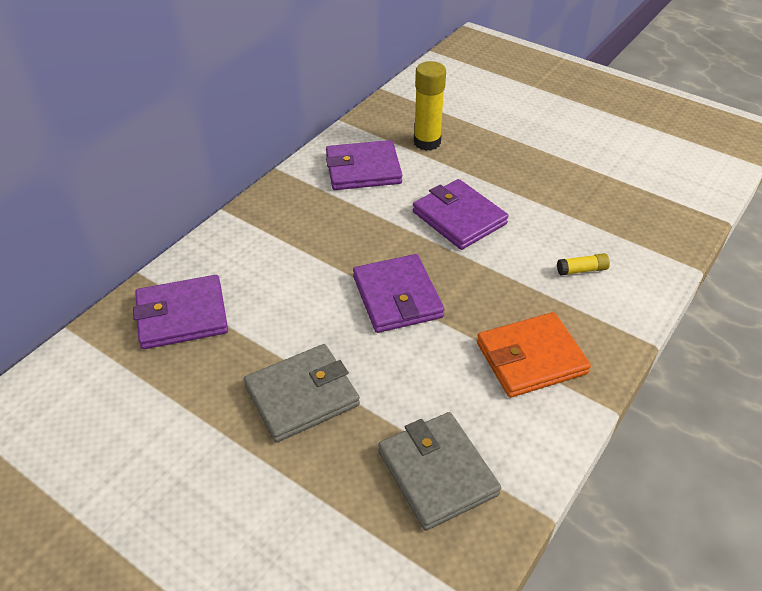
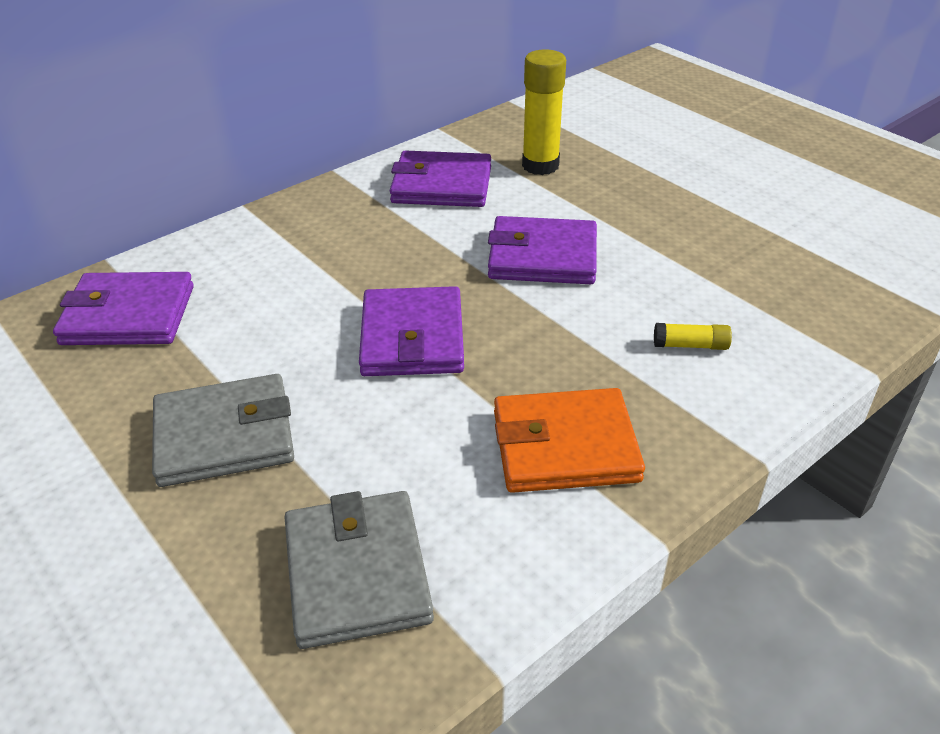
camera: 15 degrees right, 5 degrees down
purple wallet [413,179,508,250] -> purple wallet turned 60 degrees counterclockwise [488,216,597,284]

